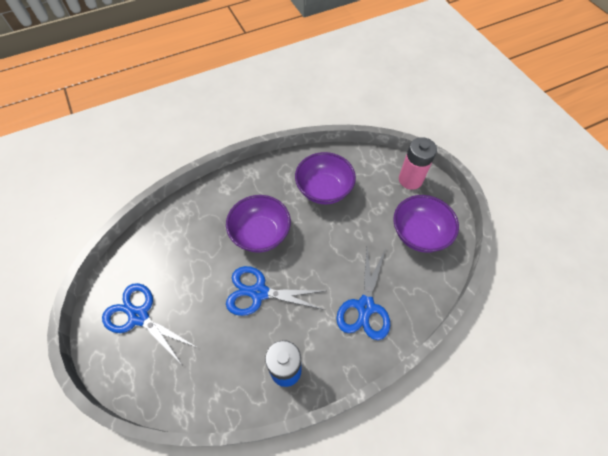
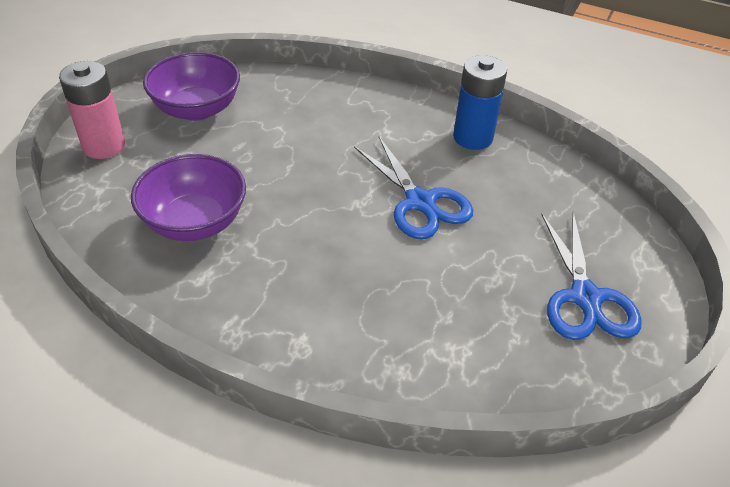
camera: 130 degrees left, 15 degrees down
purple bowl [226,195,291,253] -> none
blue scissors [336,247,390,340] -> none

